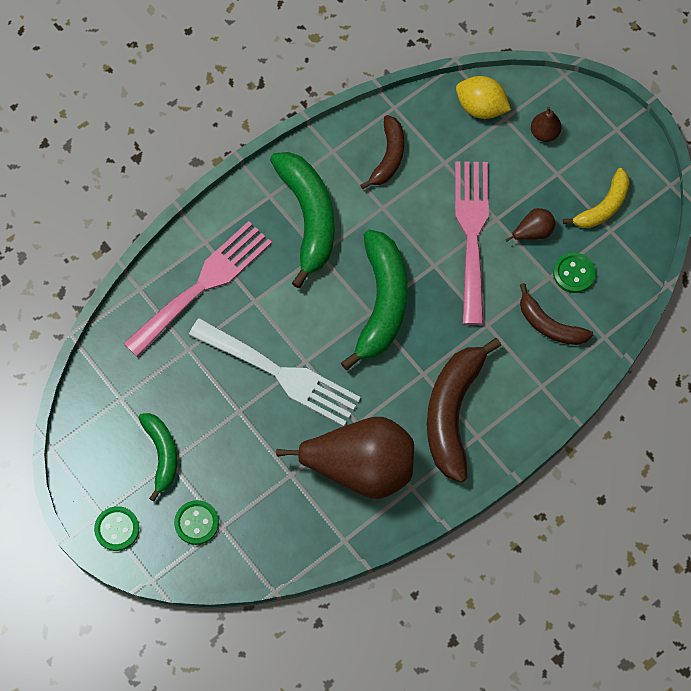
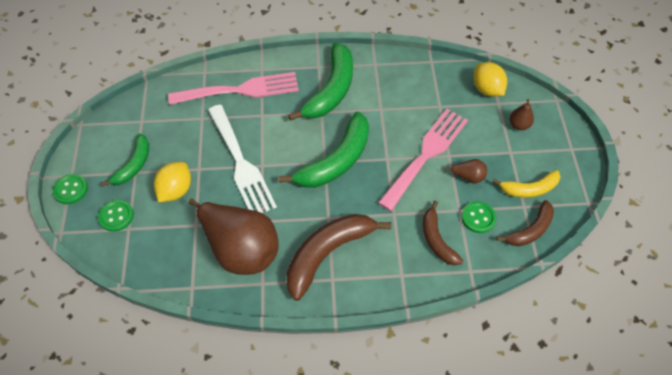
camera: 35 degrees right, 10 degrees down
brown banana [360,115,404,189] -> brown banana moved to [496,200,554,246]
none -> yellow lemon [154,162,191,202]

